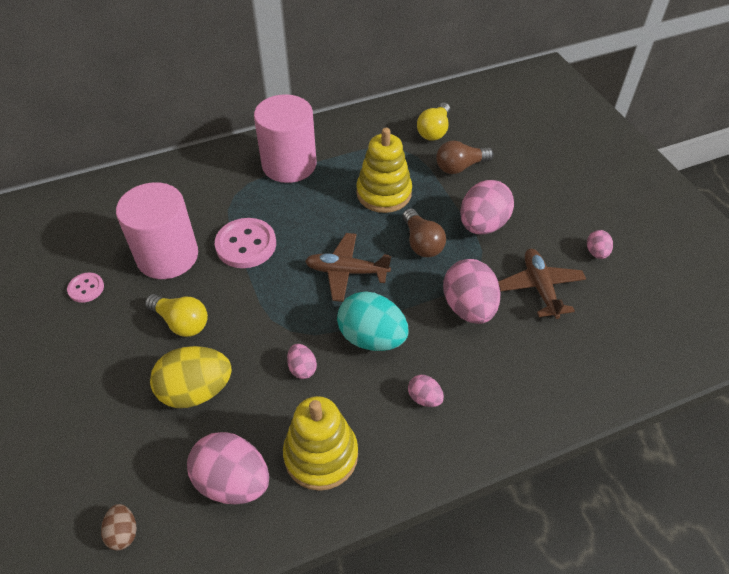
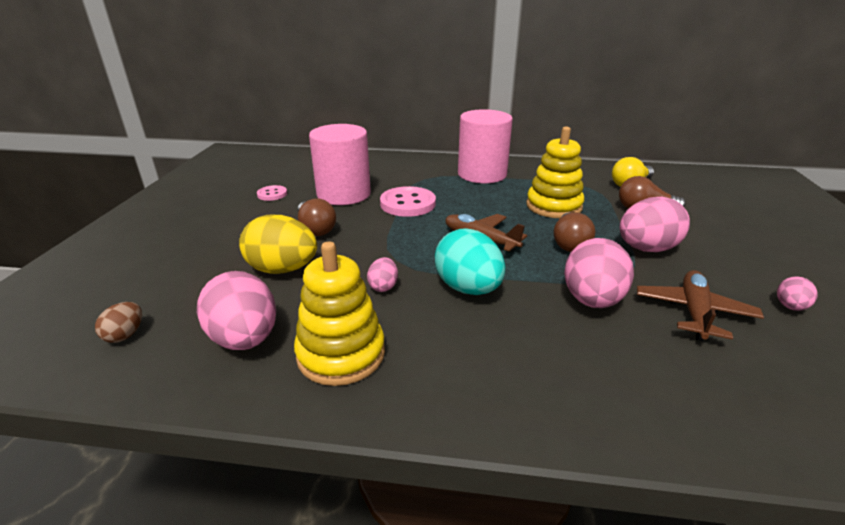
camera: 30 degrees right, 20 degrees down
yellow light bulb [145,294,208,337] -> brown light bulb [298,198,336,236]
pink egg [408,375,444,407] -> none

